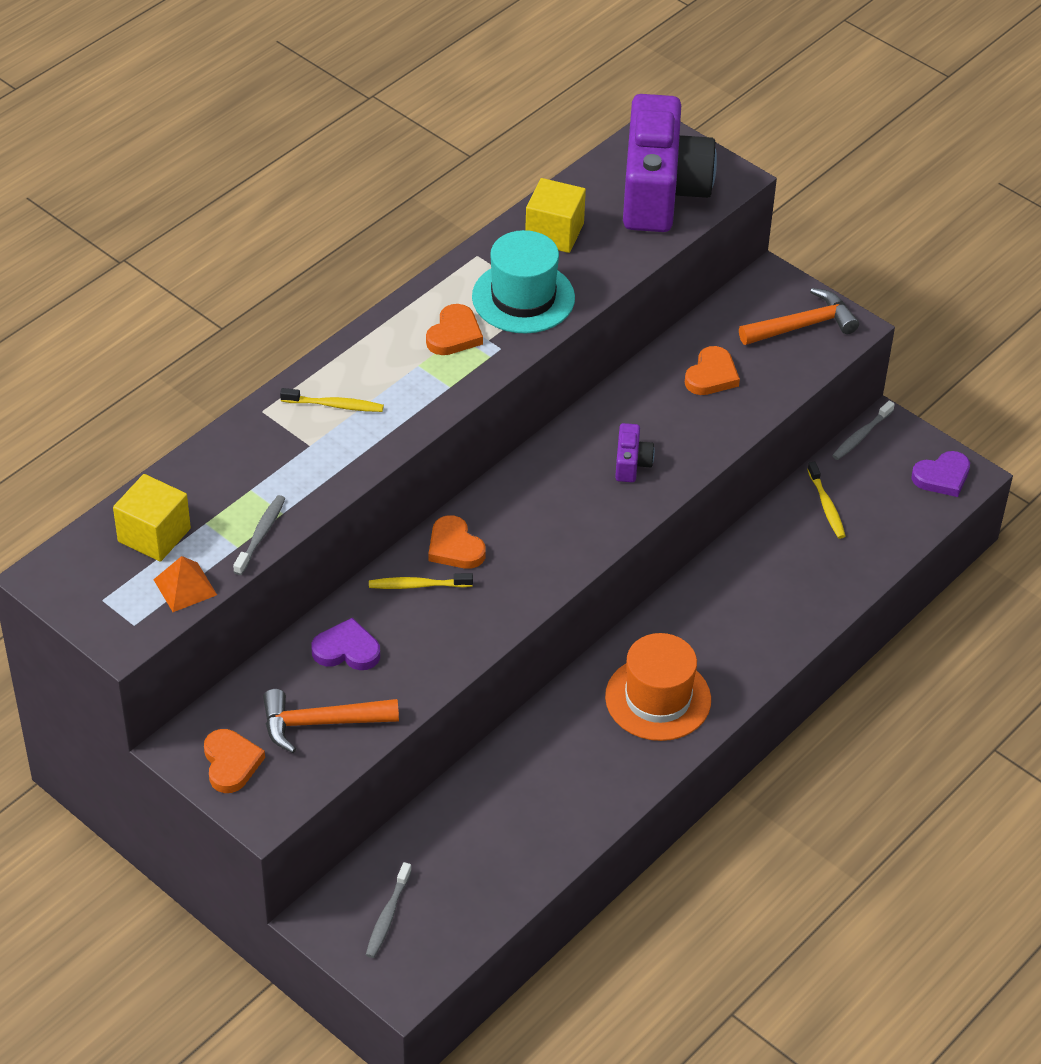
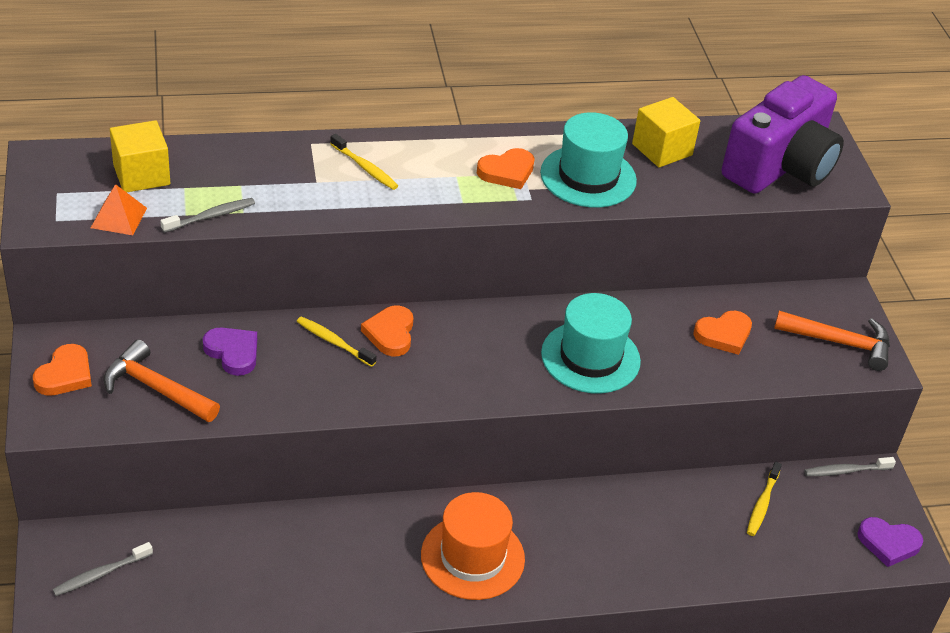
camera: 35 degrees right, 5 degrees down
purple camera [615,423,655,482] -> turquoise hat [541,293,641,394]

